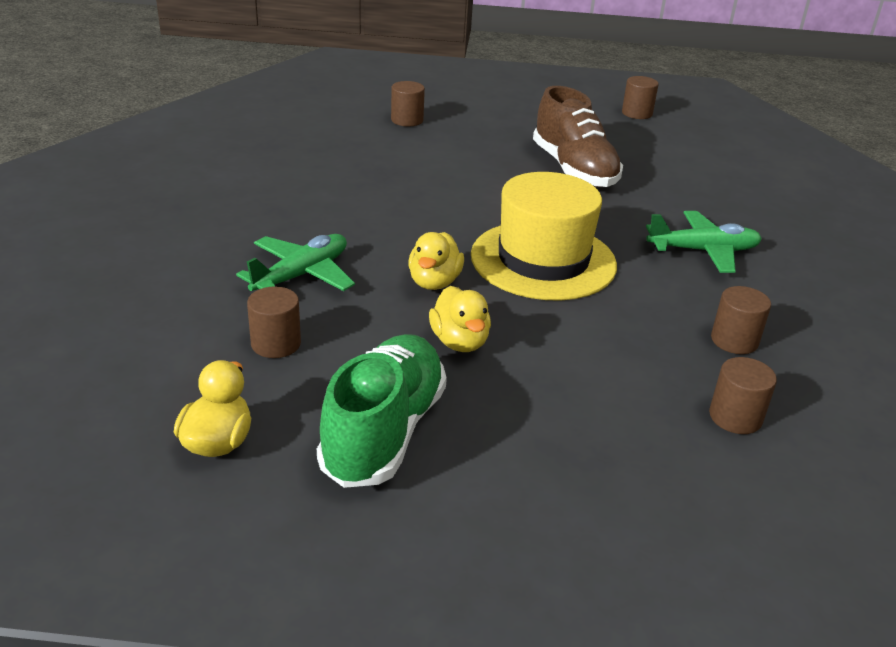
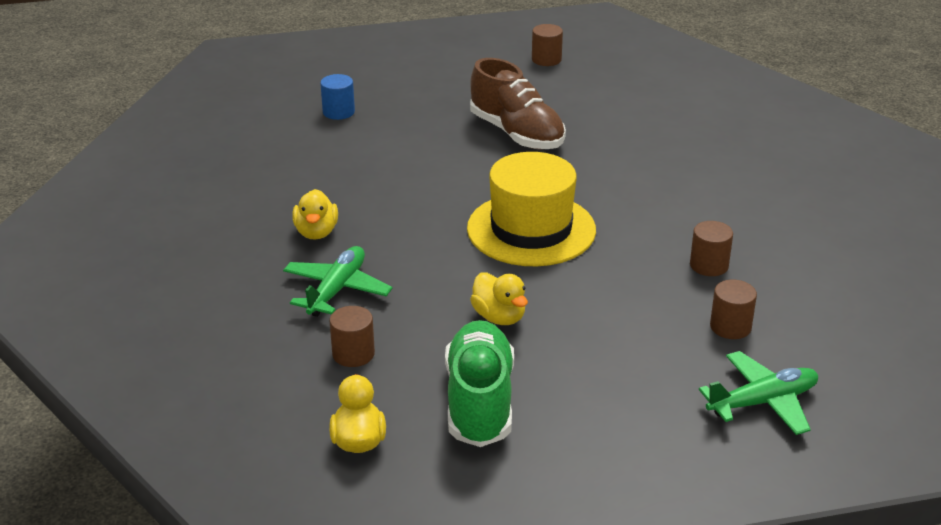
camera: 15 degrees left, 0 degrees up
brown cylinder [391,81,425,126] -> blue cylinder [320,74,355,120]
yellow duck [408,232,464,290] -> yellow duck moved to [292,189,338,240]
green plane [646,211,762,273] -> green plane moved to [699,351,818,435]

